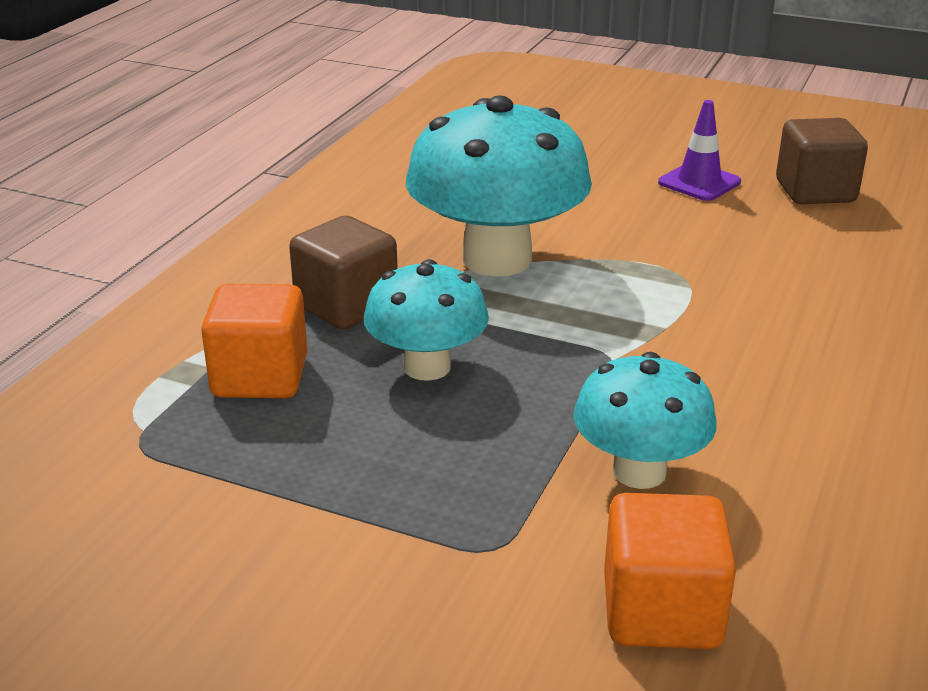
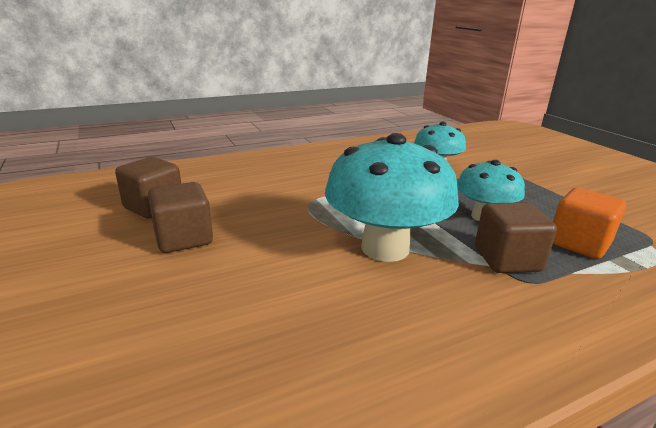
camera: 140 degrees left, 5 degrees down
orange cube [604,493,736,649] -> none
purple traffic cone [658,100,741,201] -> brown cube [148,182,213,253]

